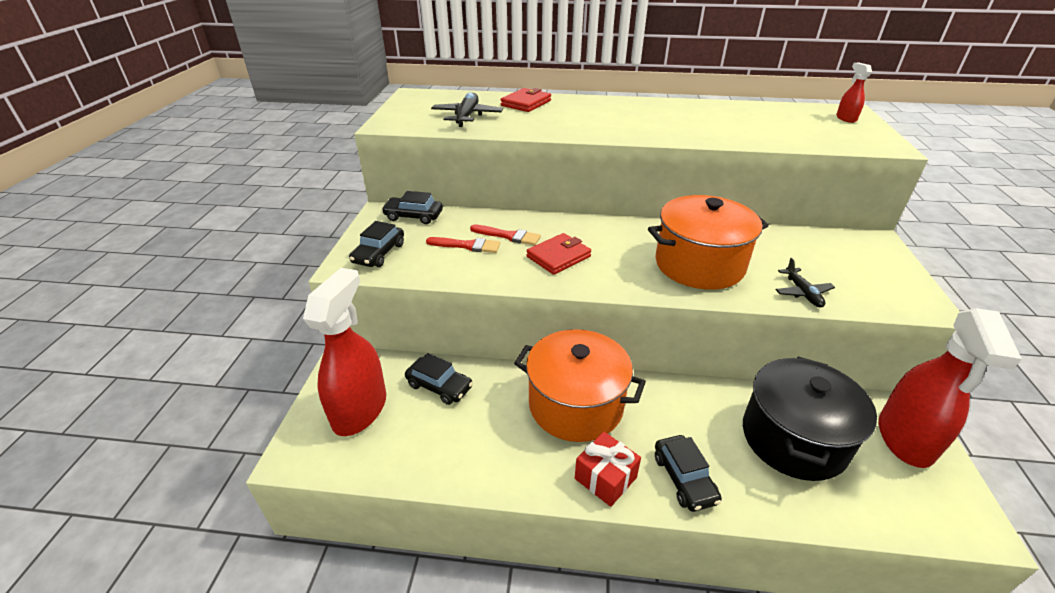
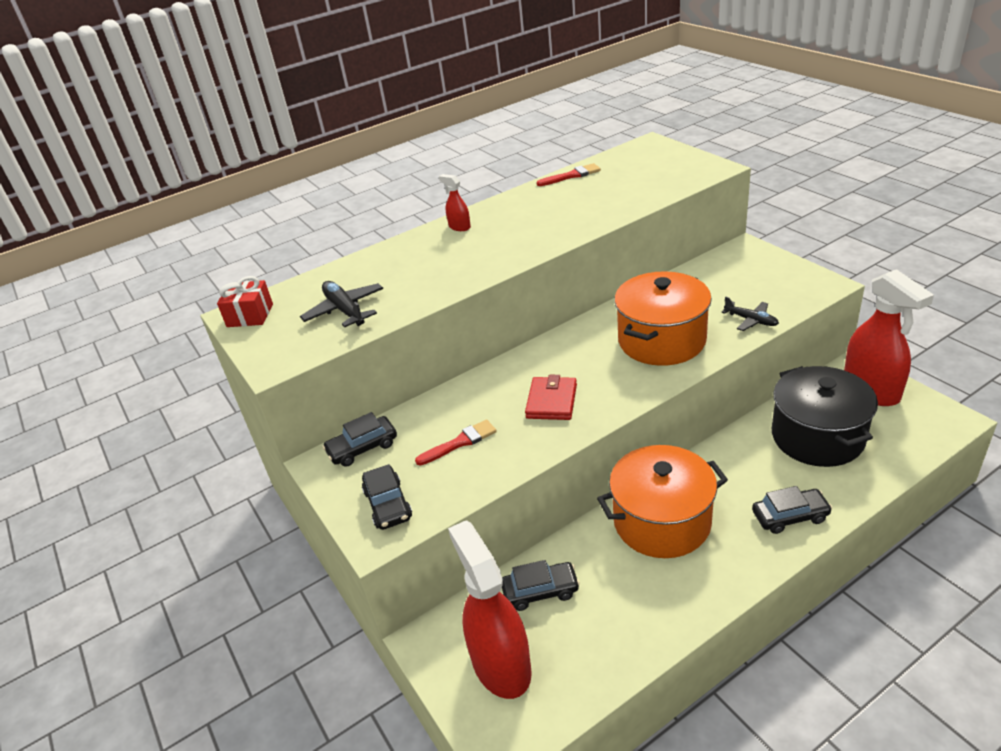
camera: 35 degrees left, 0 degrees up
red brush [470,224,541,245] -> red brush moved to [536,163,601,186]
red wallet [500,88,551,112] -> none
red gift [575,432,641,507] -> red gift moved to [217,276,273,327]
black car [655,435,722,512] -> black car turned 45 degrees counterclockwise [752,486,832,534]
red spray bottle [836,63,872,123] -> red spray bottle moved to [439,174,471,231]

